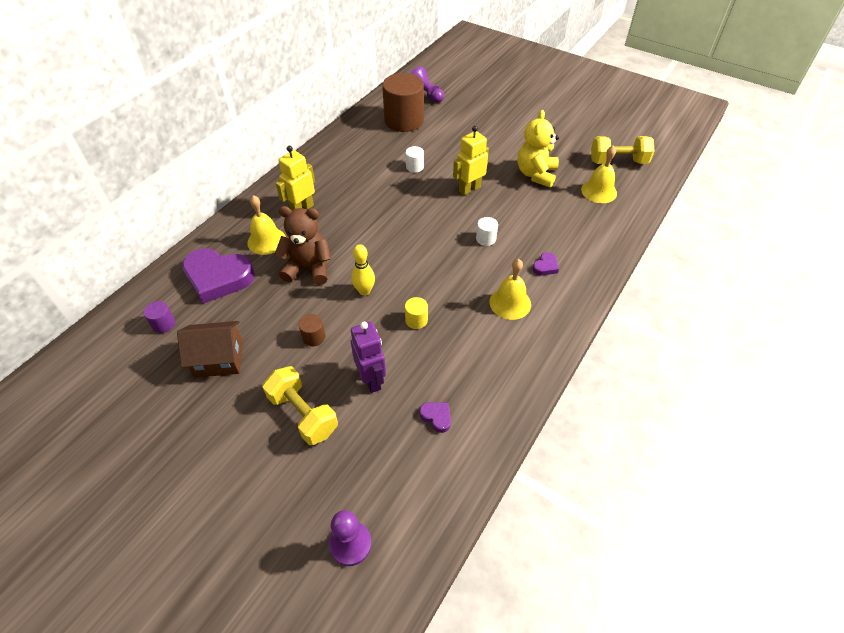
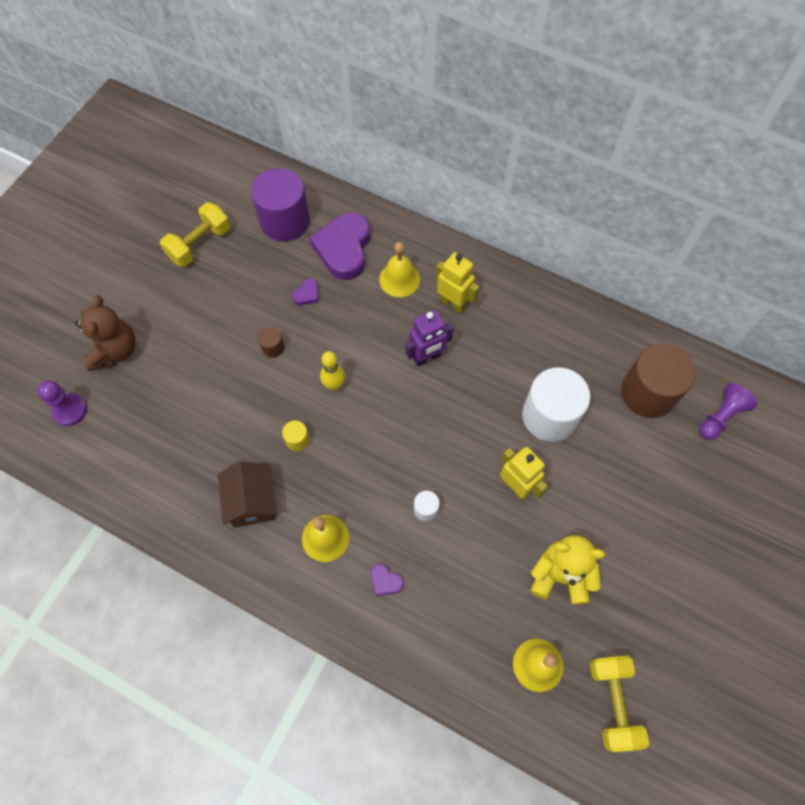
camera: 85 degrees right, 15 degrees up
purple cylinder [144,301,175,333] -> purple cylinder [251,168,310,241], size x2.36
brown house [177,321,243,378] -> brown house moved to [218,461,276,527]
yellow dumbbell [262,366,338,445] -> yellow dumbbell moved to [160,202,230,267]
brown teddy bear [274,206,331,285] -> brown teddy bear moved to [75,295,136,371]
purple robot [351,322,386,393] -> purple robot moved to [406,310,453,366]
white cylinder [406,146,424,173] -> white cylinder [522,367,591,442], size x2.36
purple heart [420,402,451,433] -> purple heart moved to [292,278,318,305]

